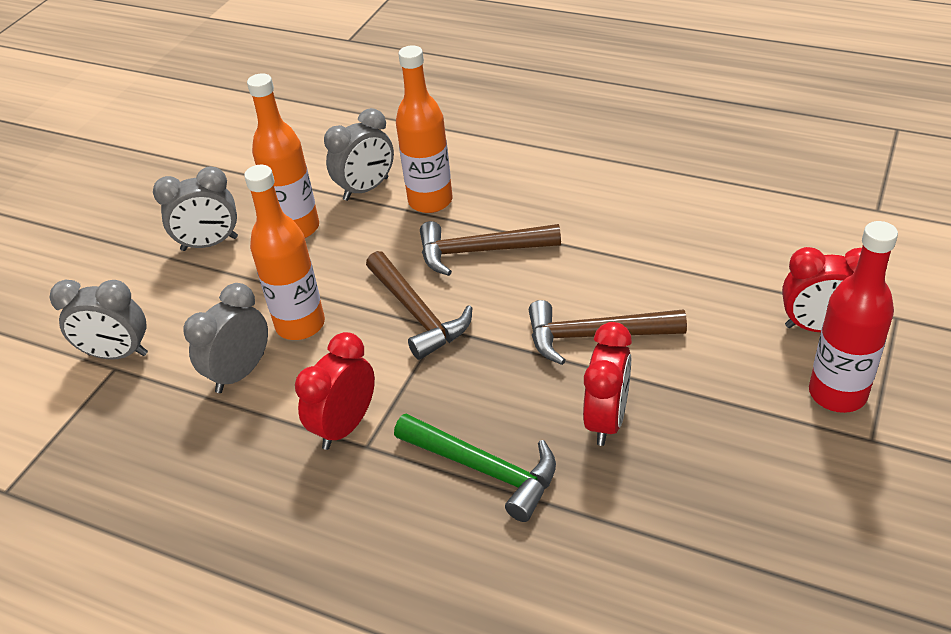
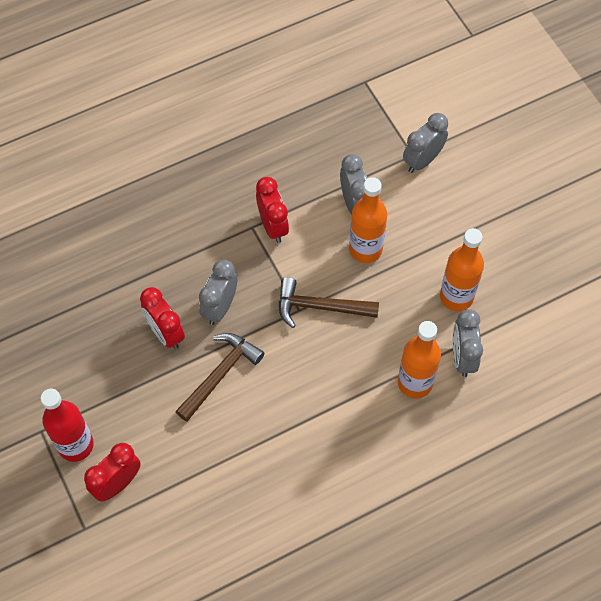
camera: 125 degrees right, 20 degrees up
grey clock [153,167,238,251] -> grey clock moved to [199,260,237,325]
green hammer [394,413,556,522] -> none
brown hammer [420,221,561,276] -> none

